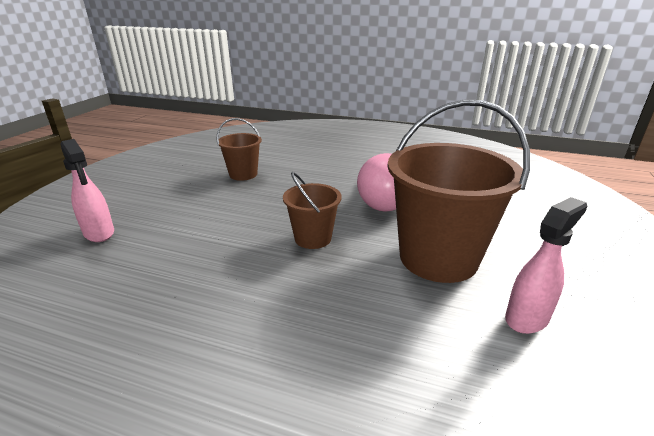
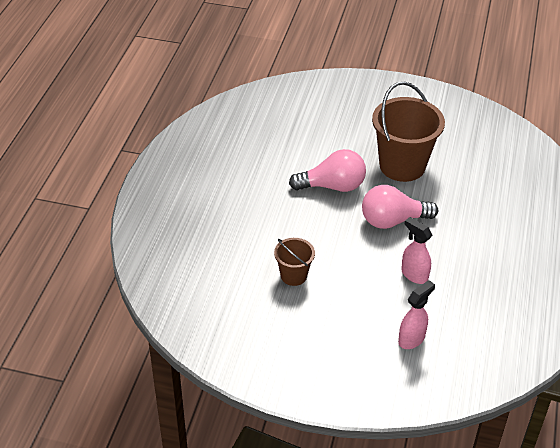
camera: 95 degrees left, 15 degrees up
brown bucket [283,172,342,249] -> pink light bulb [362,185,438,229]
pink spray bottle [505,197,587,334] -> pink spray bottle moved to [401,217,432,284]

